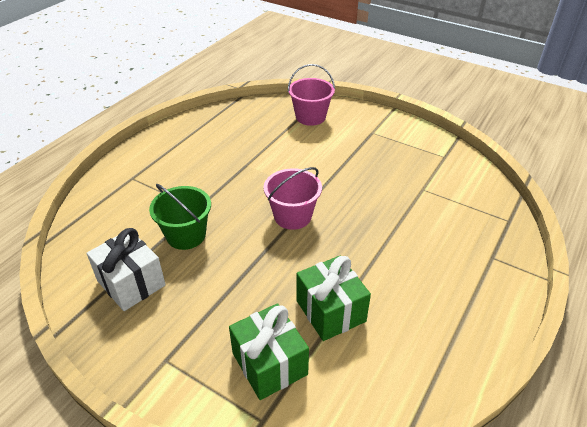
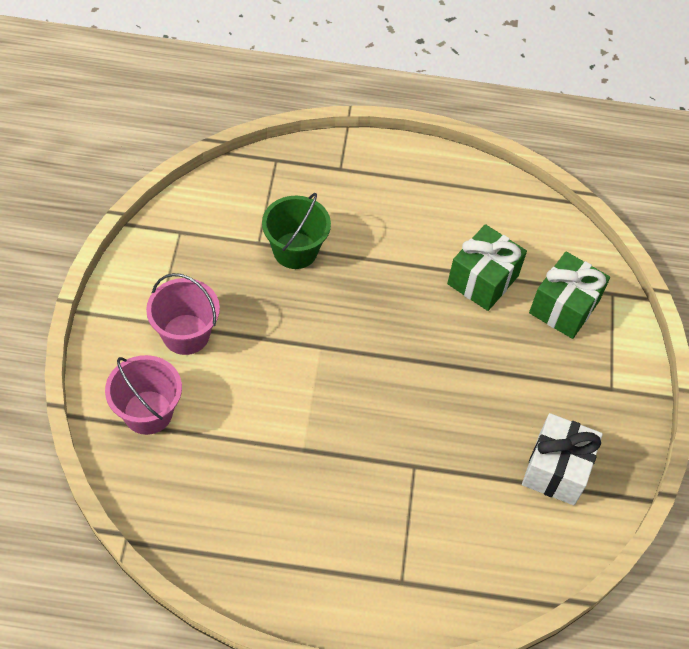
camera: 120 degrees left, 15 degrees up
green bucket [149,184,211,250] -> green bucket moved to [262,193,331,269]
pink bucket [264,167,322,230] -> pink bucket moved to [146,273,220,355]

